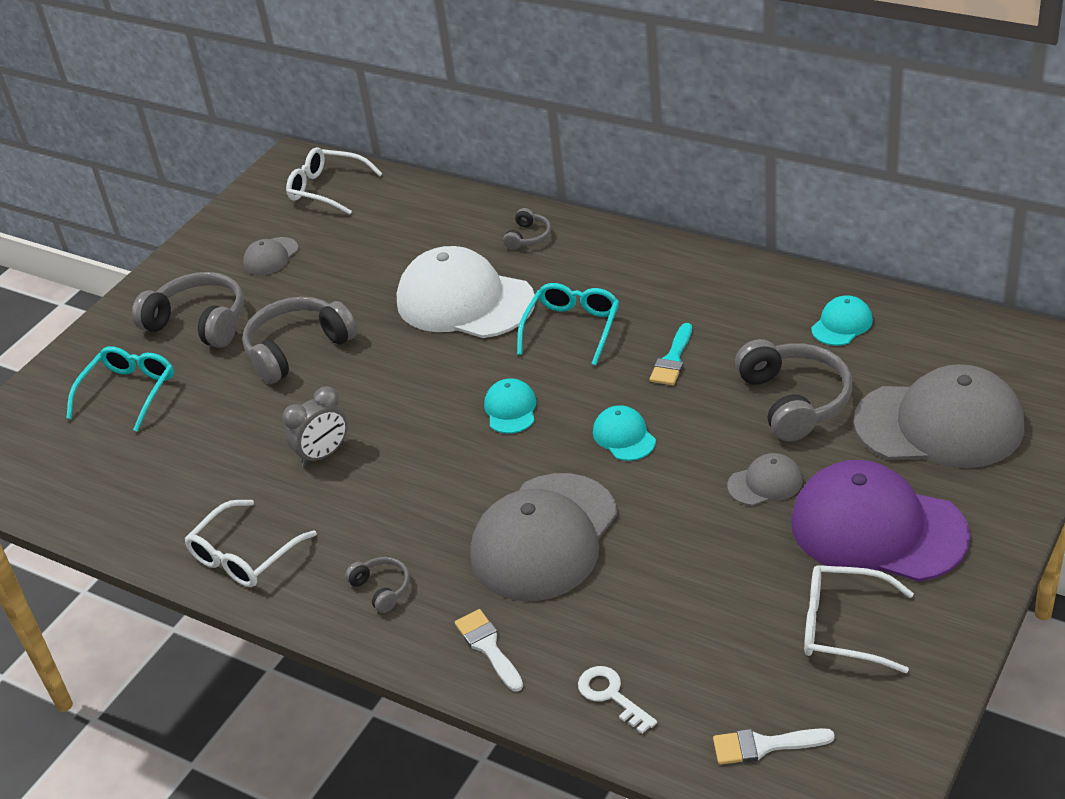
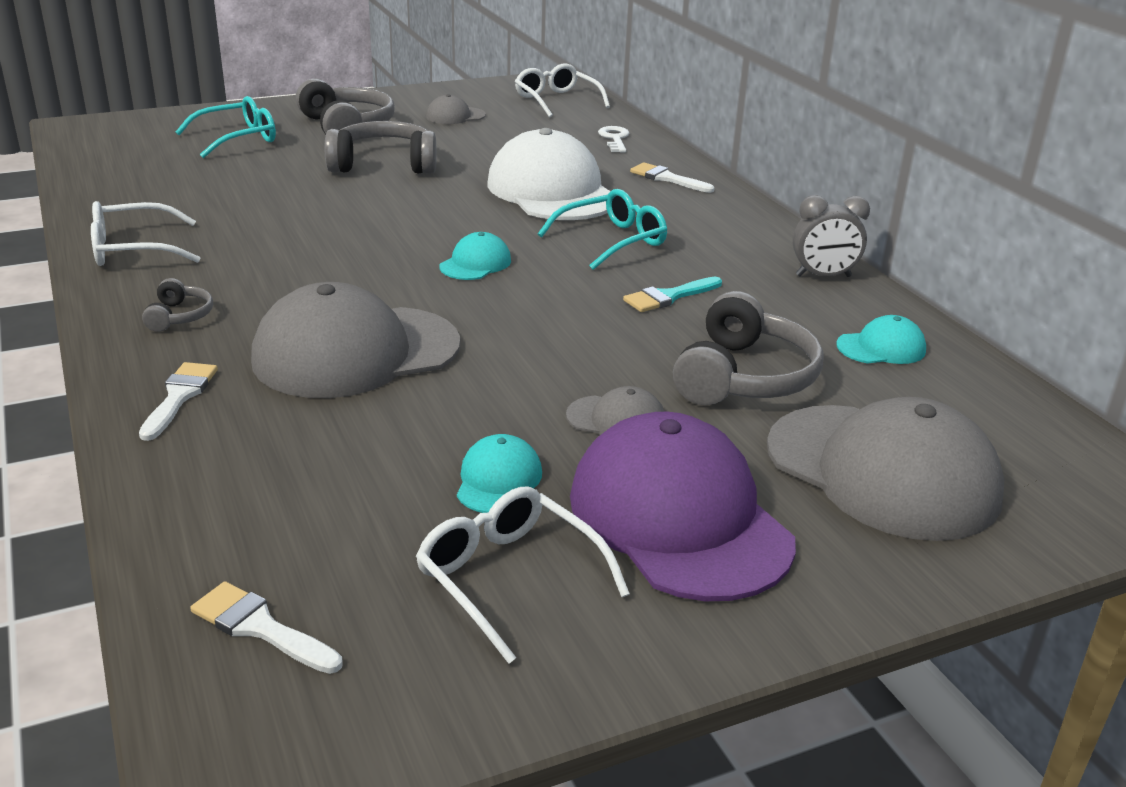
camera: 30 degrees right, 10 degrees down
grey clock [283,386,348,467] -> grey clock moved to [793,195,870,277]
grey headphones [503,208,551,250] -> white brush [630,162,714,193]
white key [578,666,657,734] -> white key moved to [598,126,629,153]
turquoise cap [593,405,656,461] -> turquoise cap moved to [457,434,542,513]

